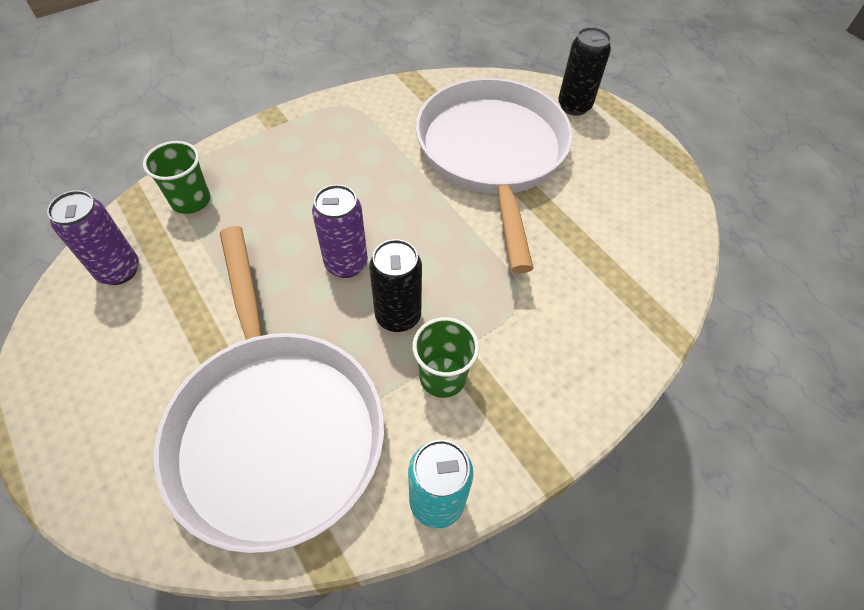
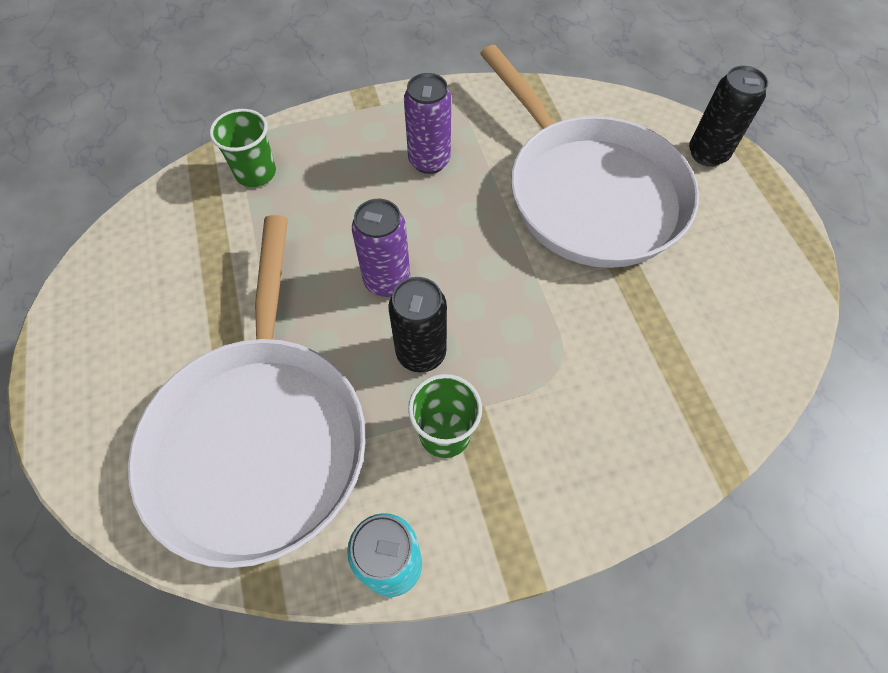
camera: 20 degrees right, 5 degrees up
purple can [47,190,139,285] -> purple can moved to [404,73,451,174]
white pan [416,78,573,273] -> white pan turned 135 degrees clockwise [480,45,699,268]

